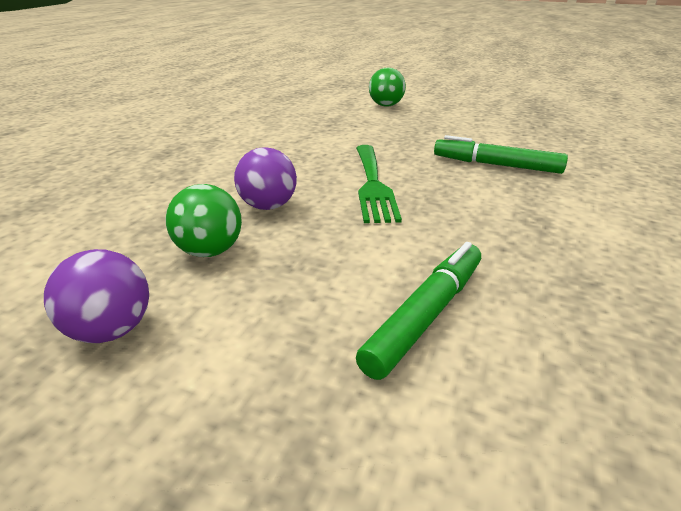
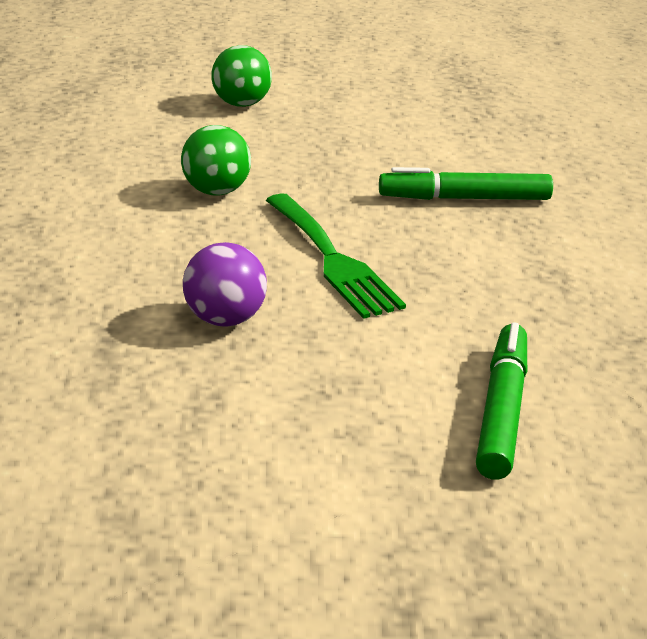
camera: 25 degrees left, 0 degrees up
purple ball [44,249,149,343] -> none
green ball [166,184,242,257] -> green ball moved to [181,125,251,196]

